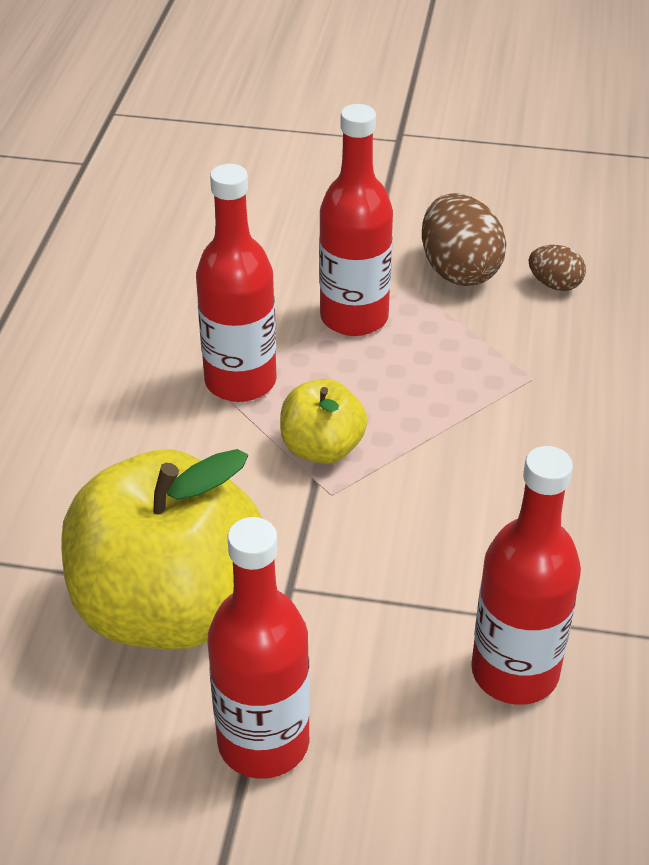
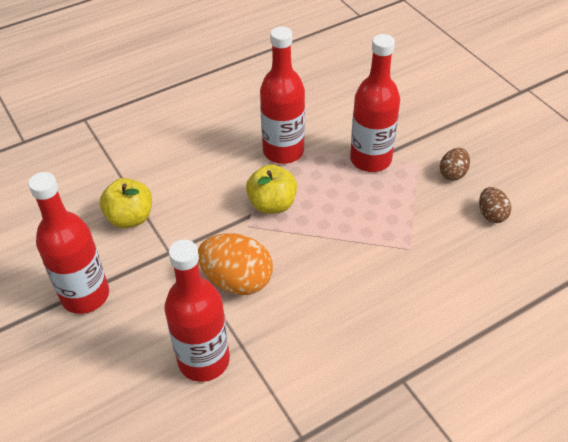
camera: 50 degrees right, 5 degrees up
yellow apple [61,449,263,649] -> yellow apple [100,178,152,228], size x0.49
brown egg [422,193,506,286] -> brown egg [440,148,470,181], size x0.55
none -> orange egg [198,233,273,295]

